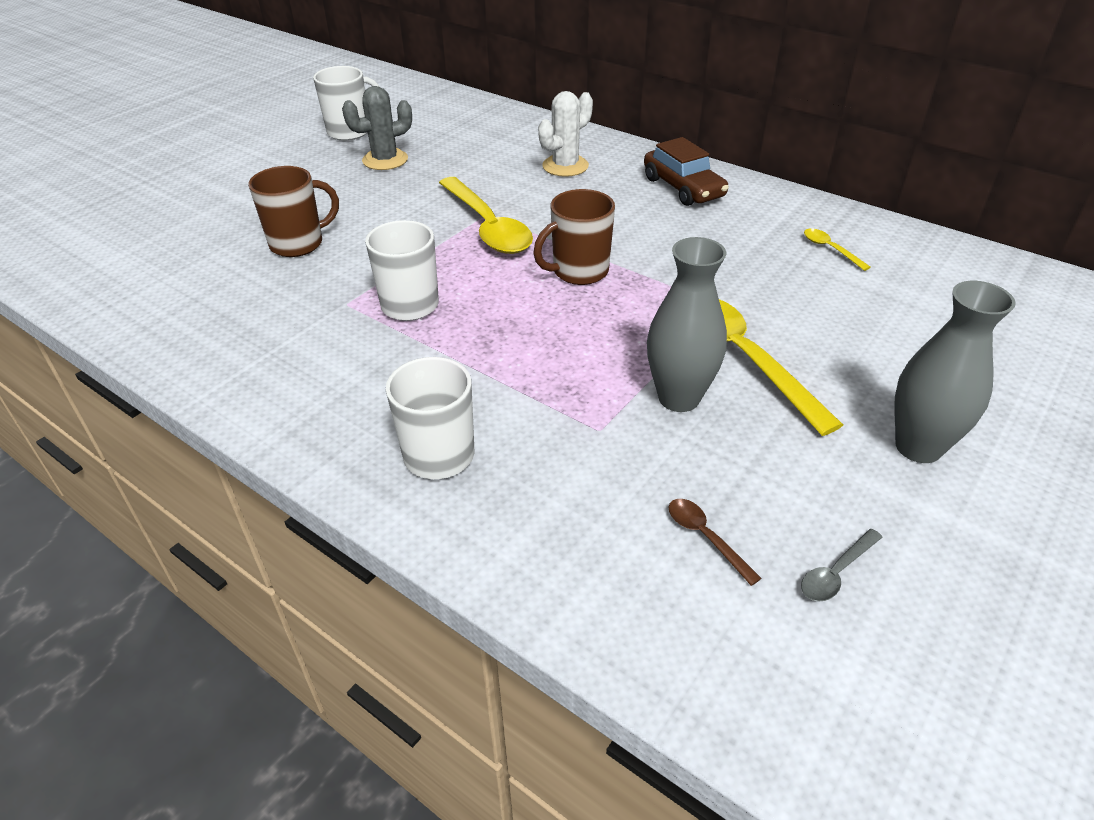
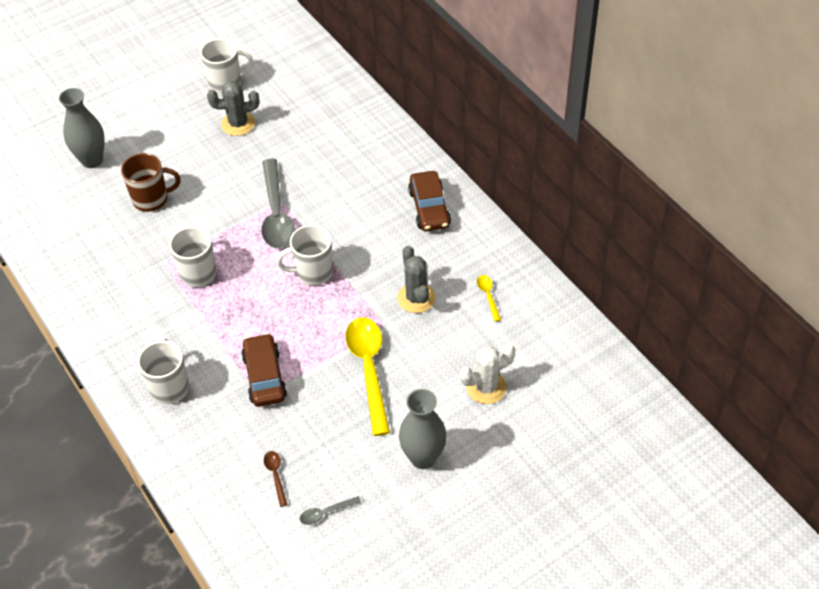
camera: 20 degrees right, 10 degrees up
yellow spoon [439,177,533,254] -> grey spoon [261,159,295,248]
brown mug [533,189,615,285] -> white mug [276,225,333,286]
white cactus [538,91,593,177] -> white cactus moved to [460,344,516,404]
grey vase [647,237,727,412] -> grey vase moved to [59,88,105,168]
none -> brown car [241,333,287,407]
none -> grey cactus [397,246,436,313]

